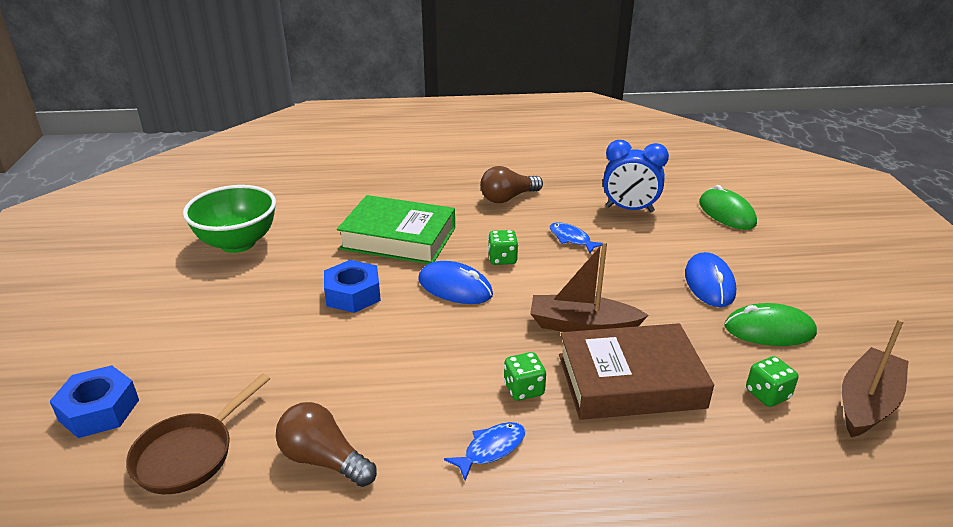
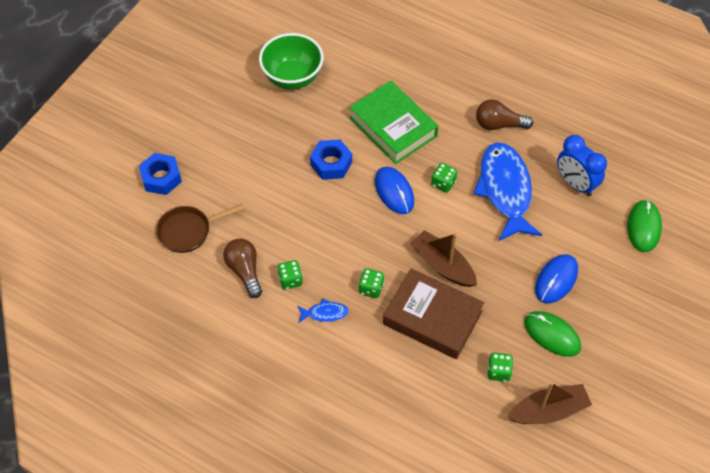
camera: 35 degrees right, 25 degrees up
blue fish [550,222,602,253] -> blue fish [473,143,542,241], size x2.38
none -> green dice [277,260,303,290]

